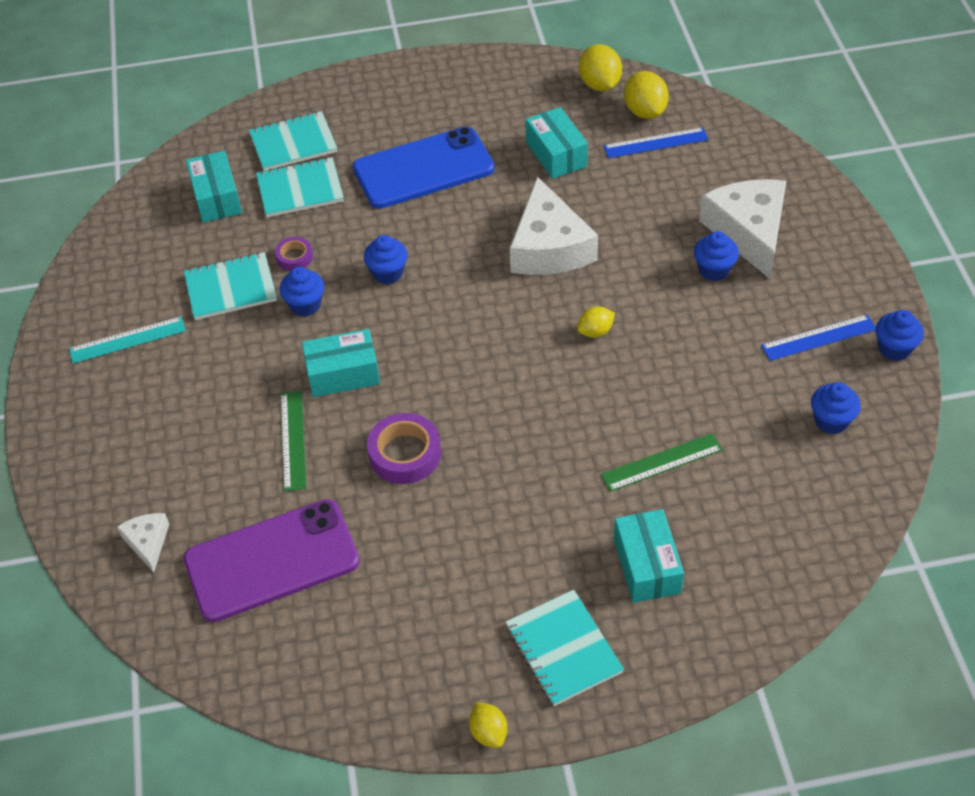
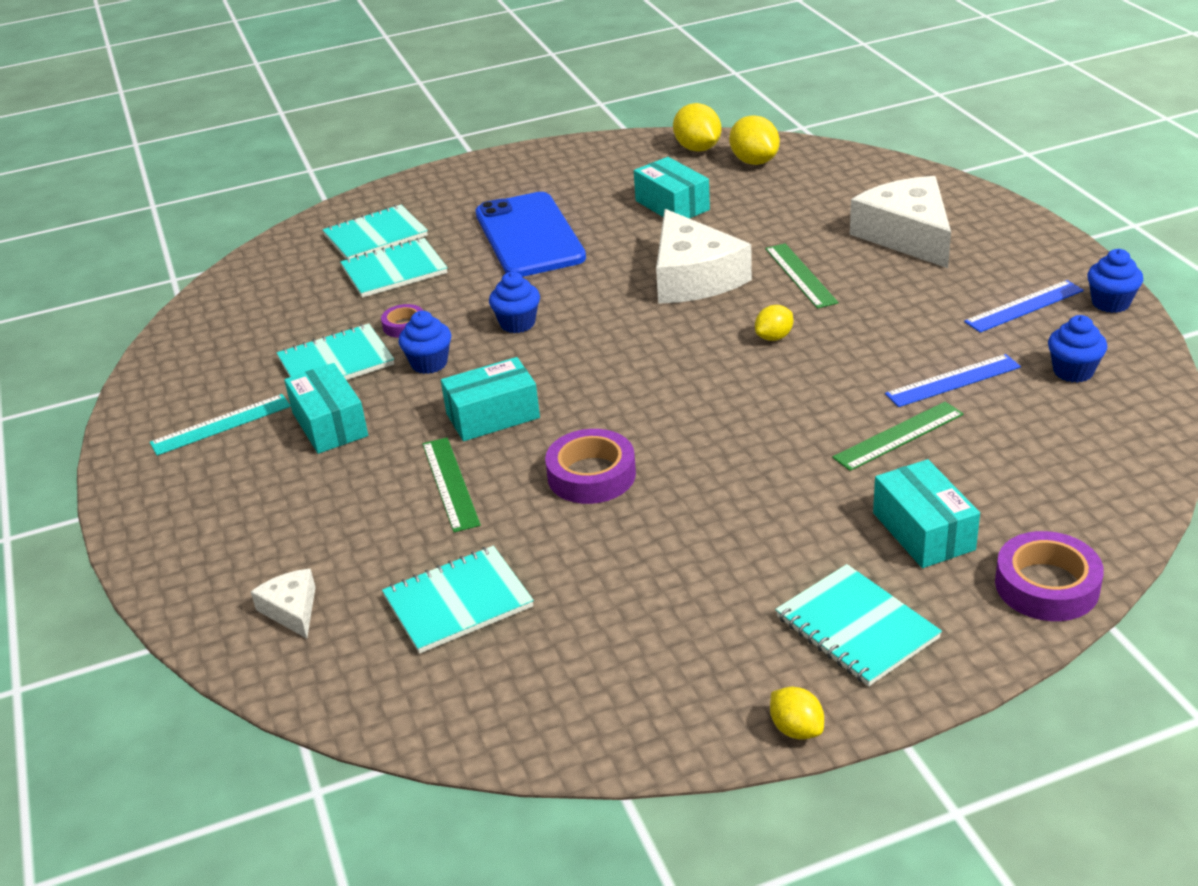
camera: 10 degrees left, 15 degrees down
purple phone [184,499,360,622] -> turquoise notebook [382,546,534,654]
turquoise box [186,151,242,223] -> turquoise box moved to [284,363,368,454]
blue phone [353,127,495,209] -> blue phone turned 75 degrees counterclockwise [475,192,586,277]
blue ruler [604,127,709,158] -> blue ruler moved to [885,354,1021,407]
blue cupcake [694,231,739,281] -> none
none -> green ruler [765,243,838,309]
none -> purple tape [995,531,1104,621]

